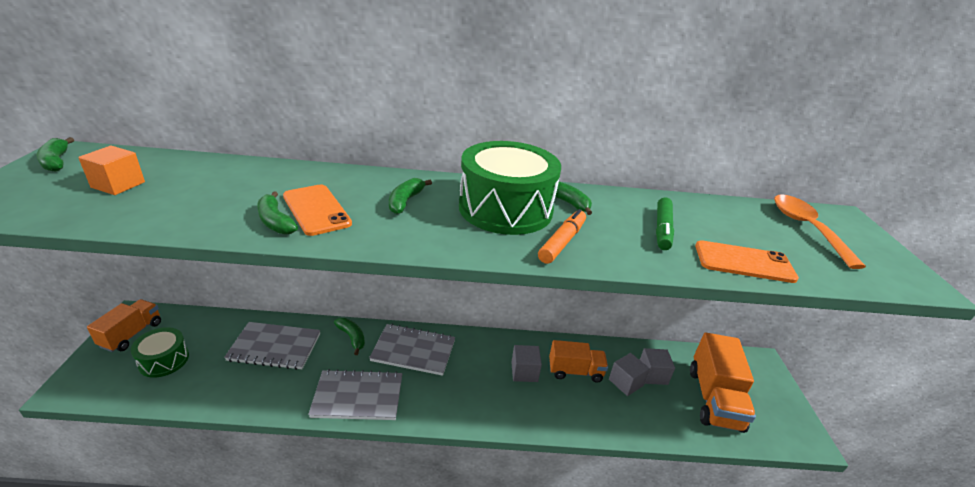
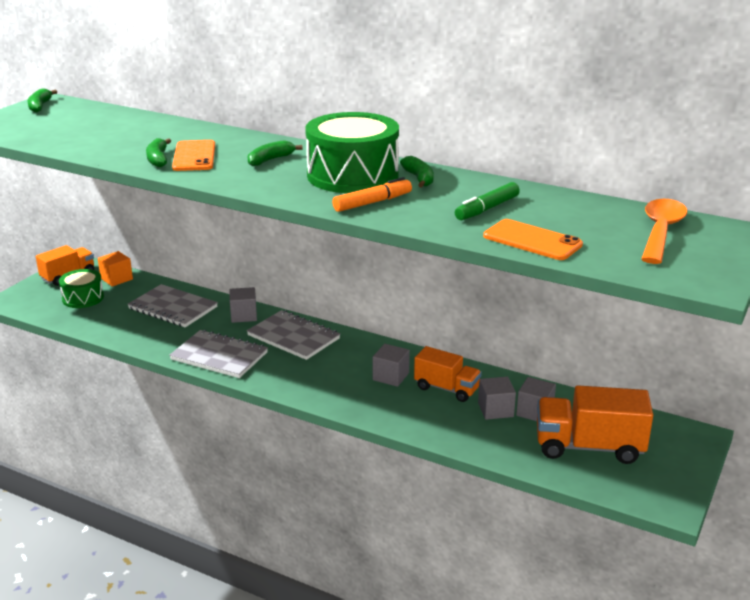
camera: 30 degrees right, 5 degrees down
orange cube [78,146,145,195] -> orange cube moved to [98,251,133,287]
green banana [334,318,365,355] -> grey cube [230,287,257,323]
orange truck [690,332,756,433] -> orange truck turned 60 degrees clockwise [537,385,653,464]

